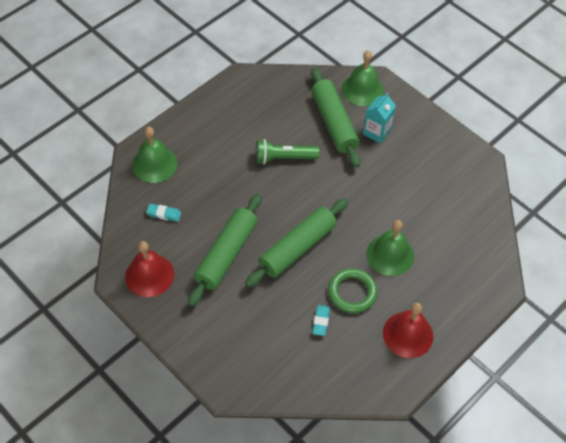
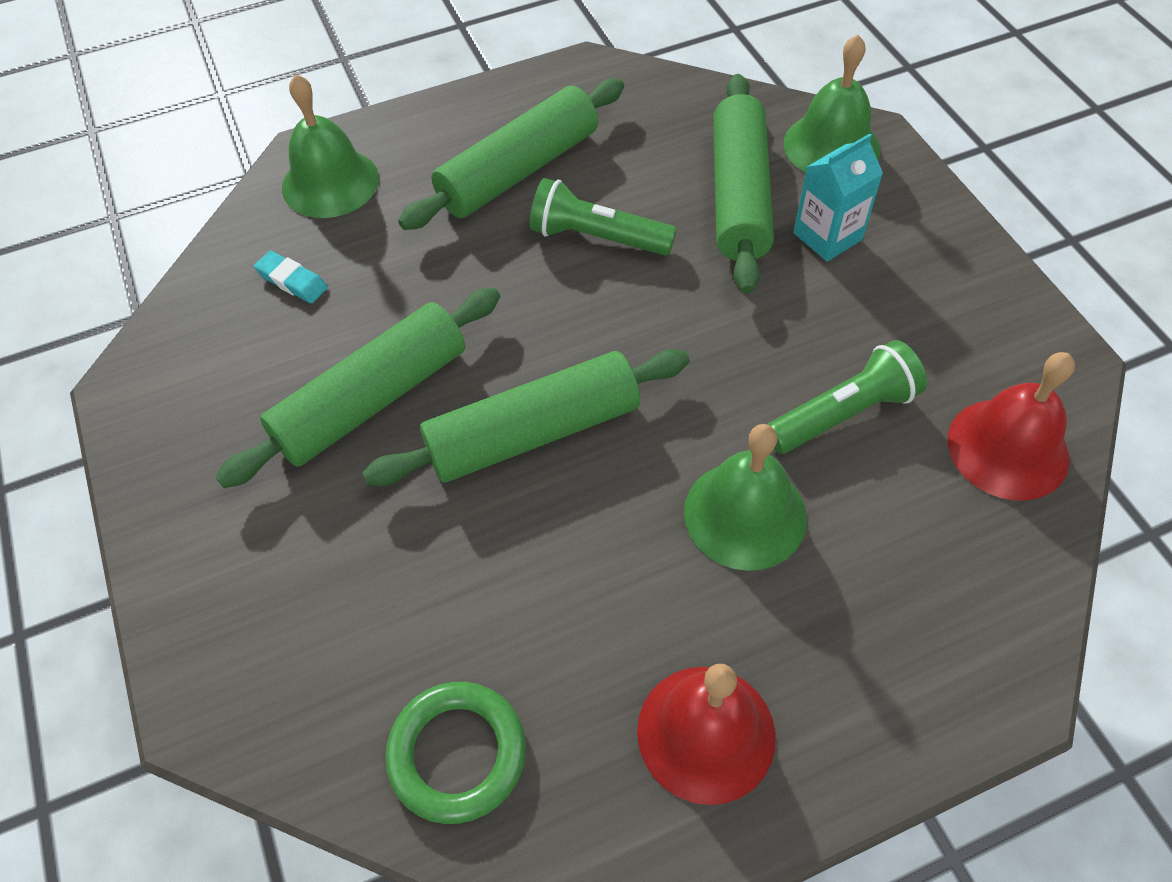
camera: 25 degrees right, 0 degrees up
red bell [125,241,174,297] -> red bell moved to [948,352,1075,501]
turquoise eraser [312,305,330,336] -> none
green ring [328,268,378,313] -> green ring moved to [385,682,526,824]
none -> green rolling pin [398,79,624,230]
none -> green flashlight [767,340,927,454]

